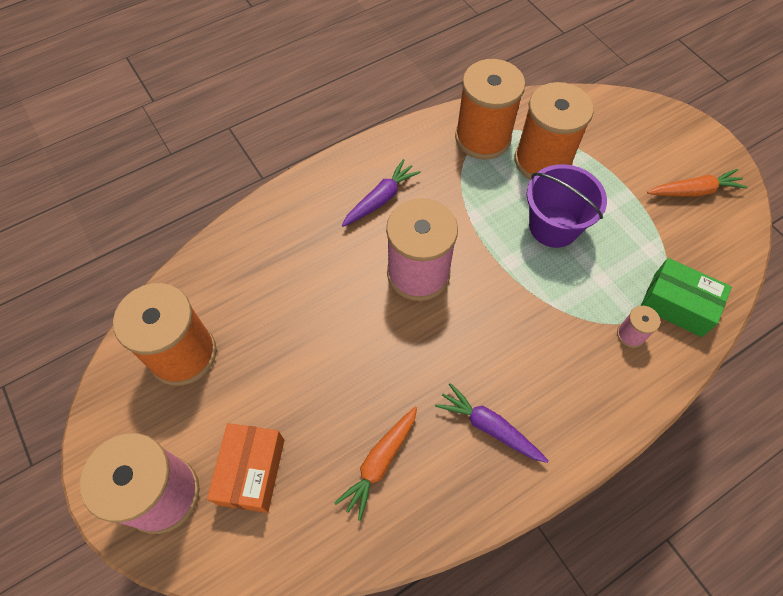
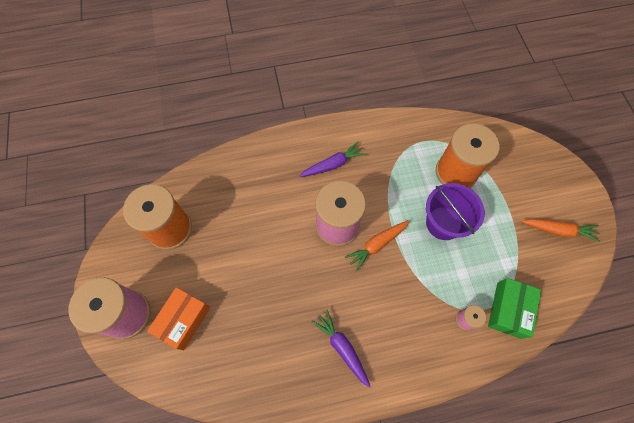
camera: 20 degrees right, 5 degrees up
orange carrot [334,407,417,521] -> orange carrot moved to [345,220,410,272]
orange spool [455,59,525,160] -> none
green box [641,258,732,337] -> green box turned 60 degrees clockwise [488,278,541,339]

